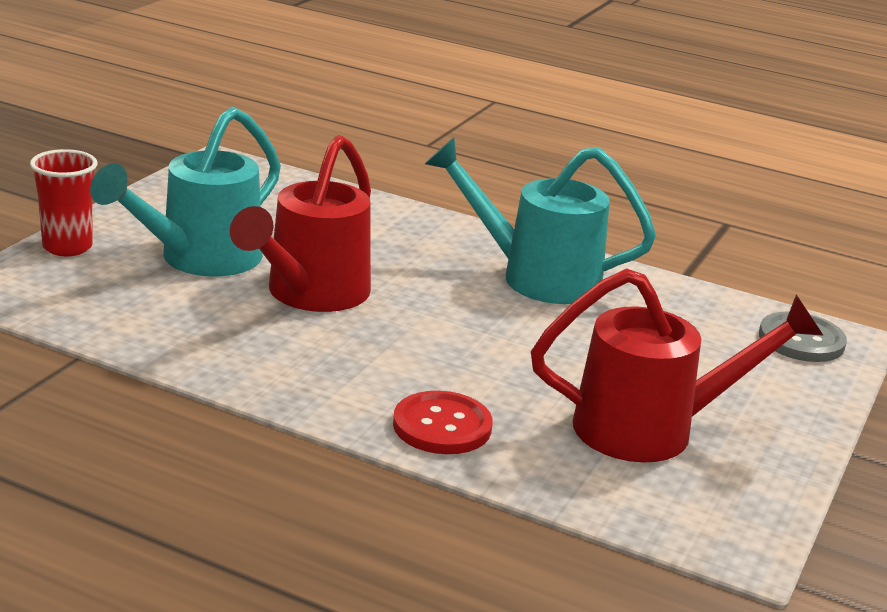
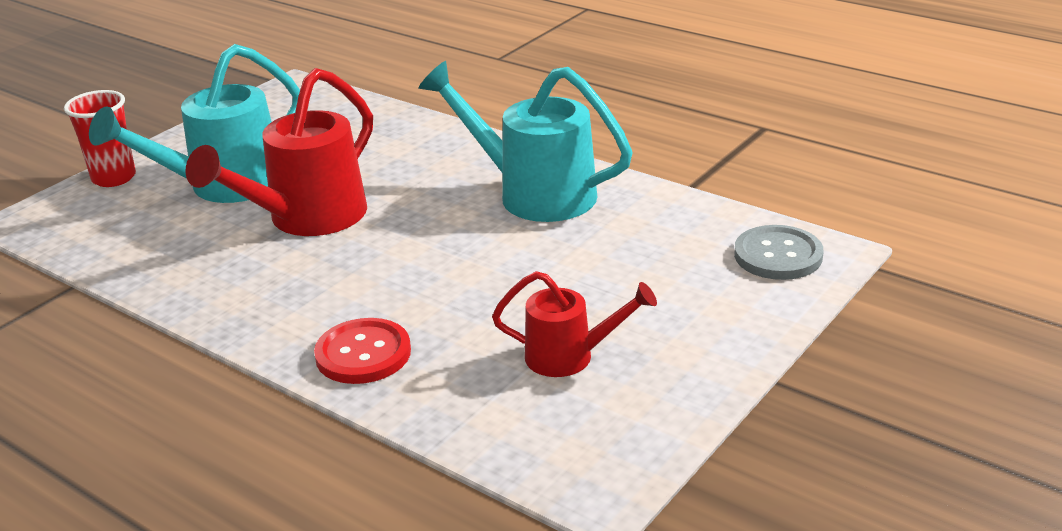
camera: 15 degrees right, 5 degrees up
red watering can [531,269,824,463] -> red watering can [492,271,657,377], size x0.57

